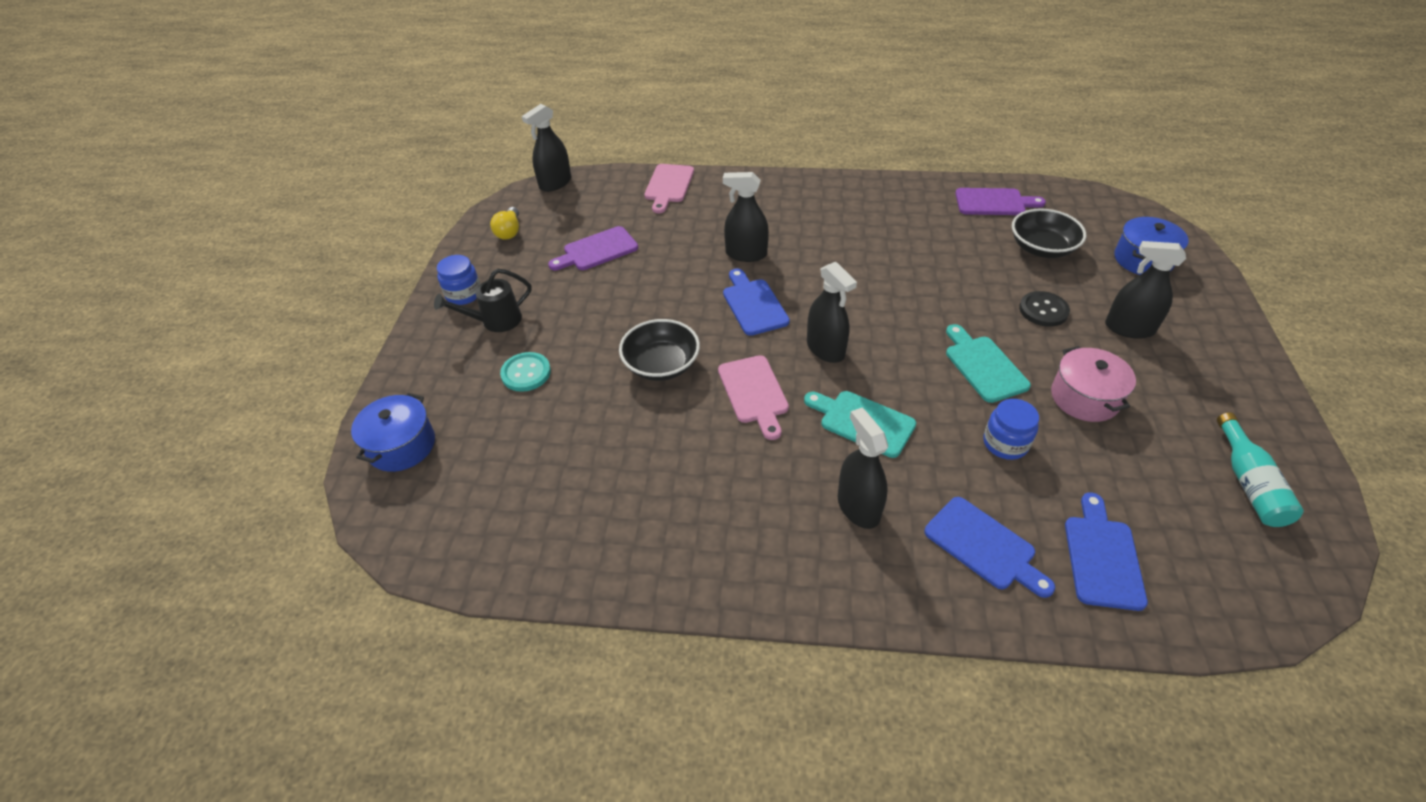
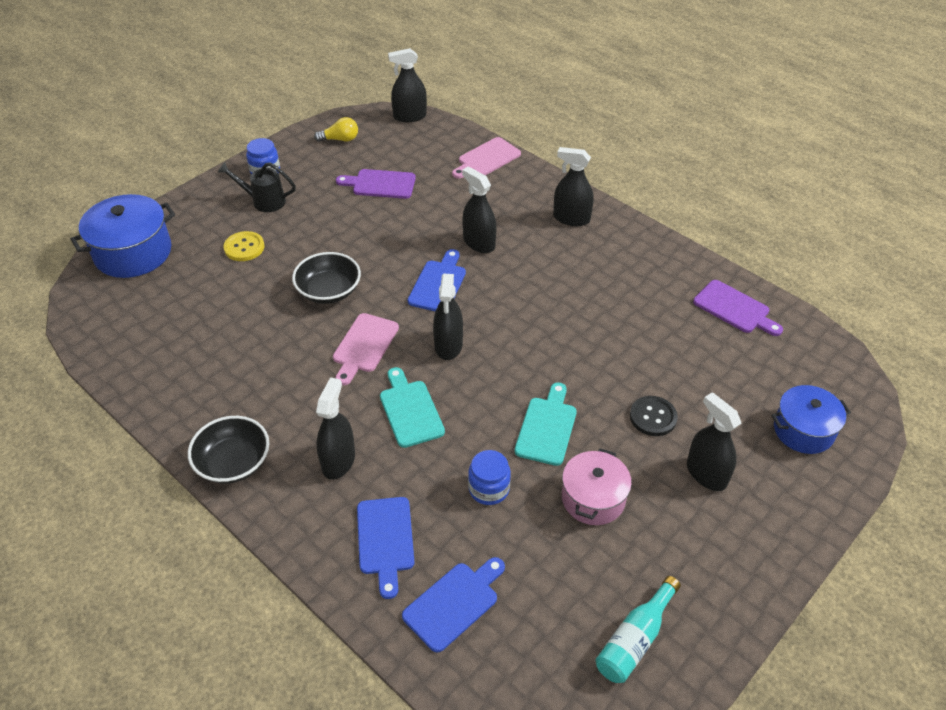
camera: 35 degrees right, 0 degrees up
blue pot [351,393,435,472] -> blue pot [71,194,175,278], size x1.50
yellow light bulb [490,207,519,240] -> yellow light bulb turned 135 degrees counterclockwise [314,117,358,142]
turquoise button [500,352,551,392] -> yellow button [224,231,264,261]
black bowl [1012,208,1086,258] -> black bowl moved to [188,416,270,484]
none -> black spray bottle [553,147,594,226]

